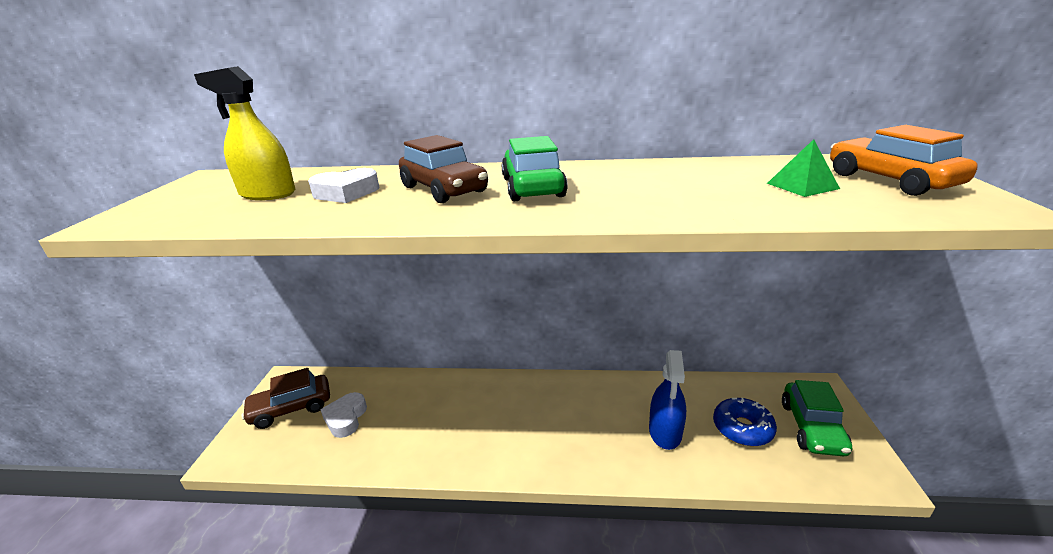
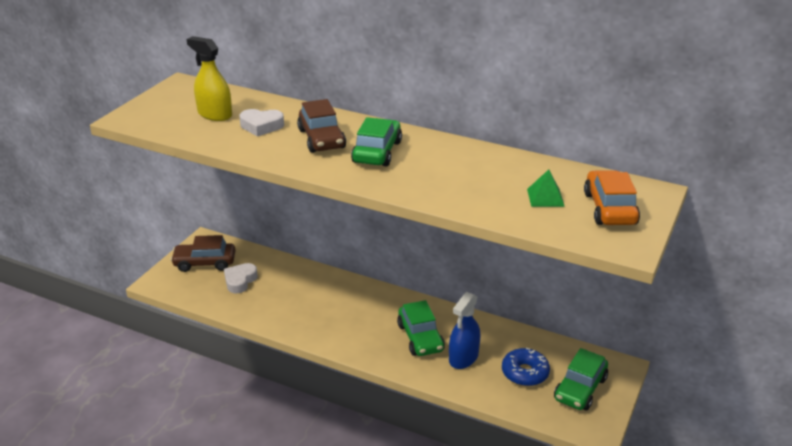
camera: 20 degrees right, 5 degrees up
none -> green car [397,300,445,356]

